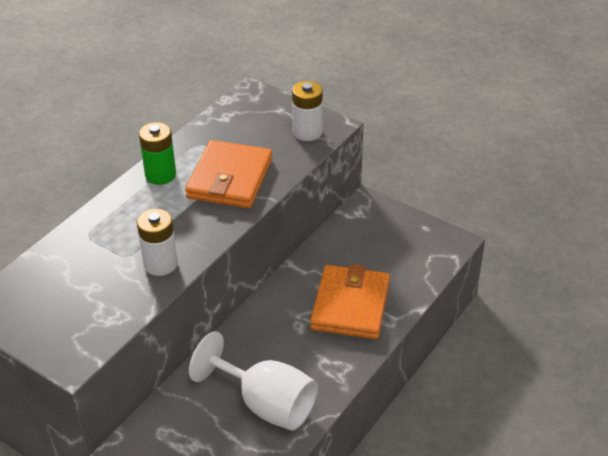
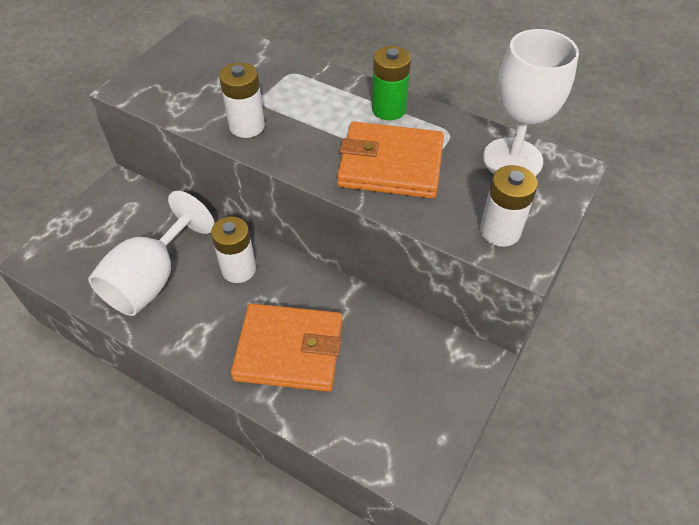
camera: 85 degrees right, 10 degrees up
none -> white battery [211,216,256,283]
none -> white goblet [483,29,579,176]

